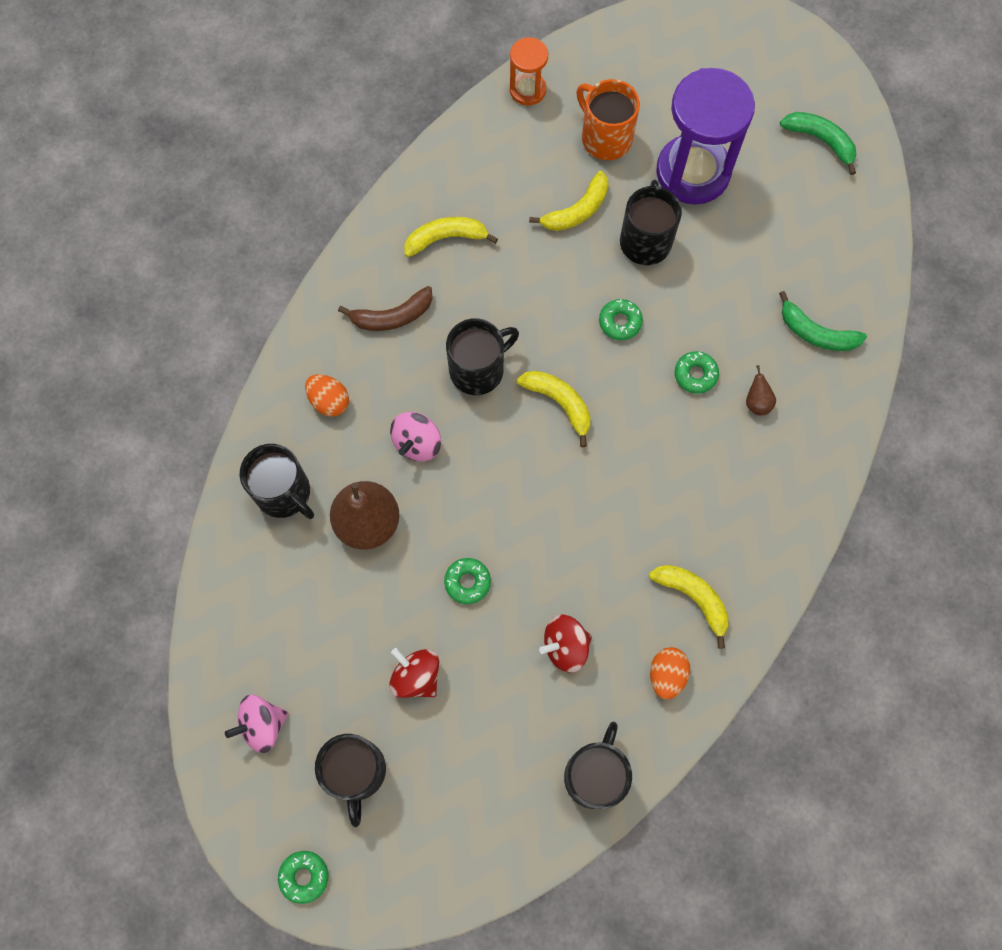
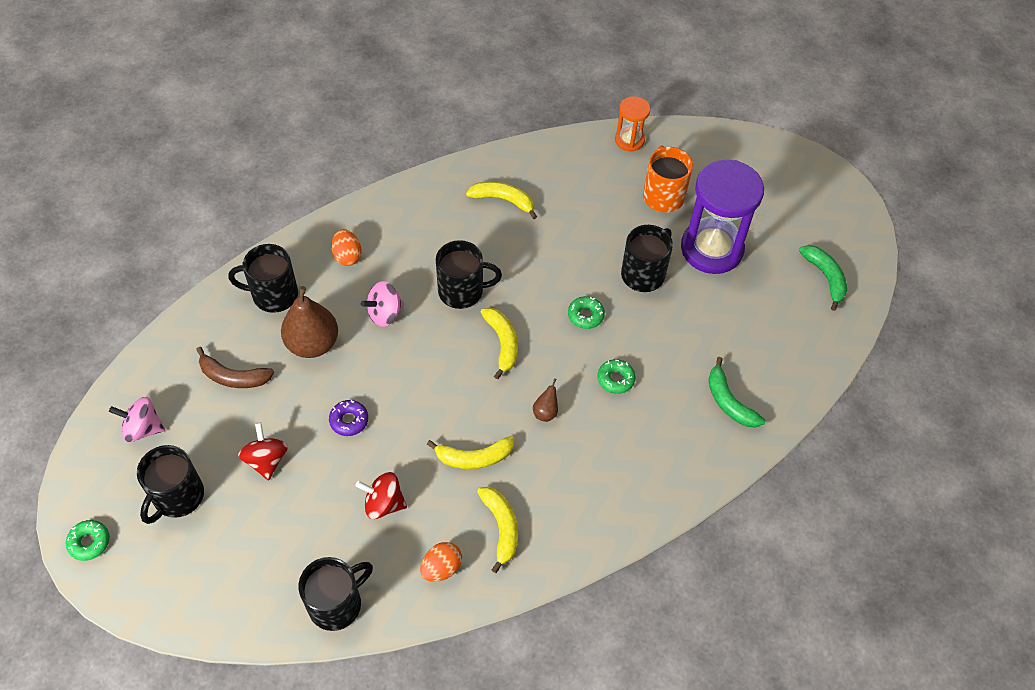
camera: 30 degrees right, 15 degrees down
black mug [240,444,314,519] -> black mug turned 105 degrees clockwise [228,244,298,313]
brown banana [338,286,433,331] -> brown banana moved to [196,347,274,388]
green donut [444,558,491,604] -> purple donut [329,400,368,436]
yellow banana [529,171,609,231] -> yellow banana moved to [427,436,514,469]
brown pear [746,365,776,415] -> brown pear moved to [533,378,558,422]

